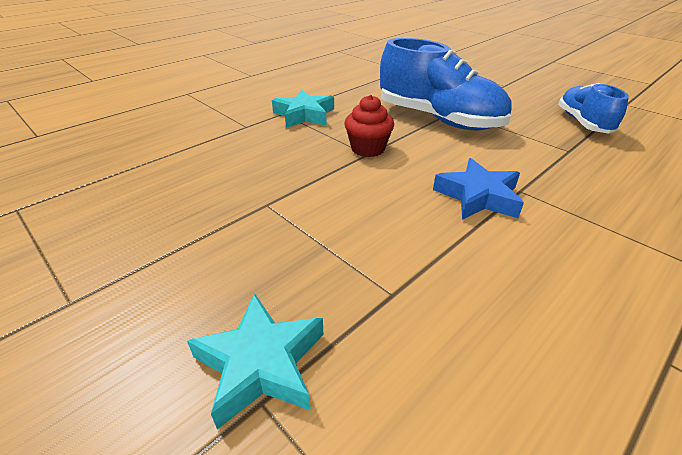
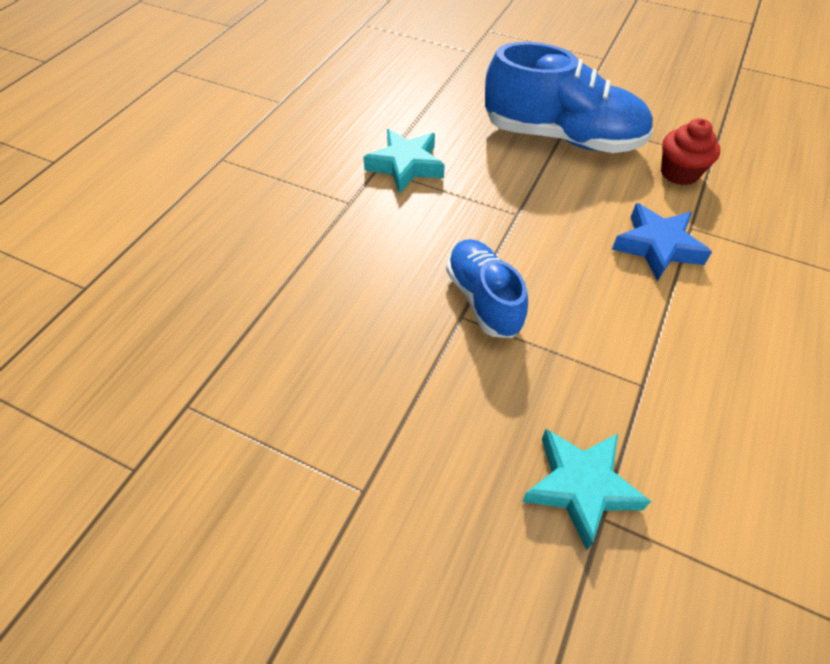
camera: 20 degrees left, 15 degrees up
red cupcake [344,95,394,157] -> red cupcake moved to [661,118,720,185]
blue shoe [558,83,629,134] -> blue shoe moved to [446,239,528,338]

